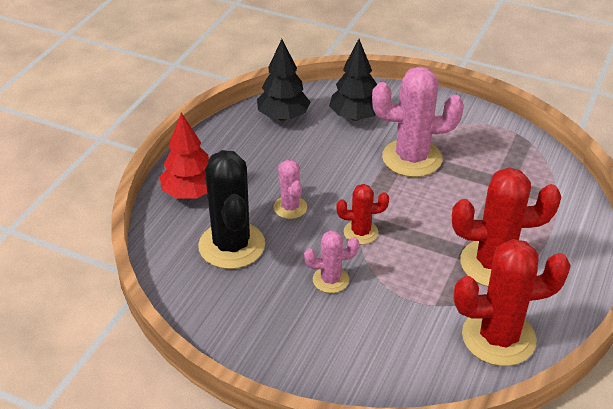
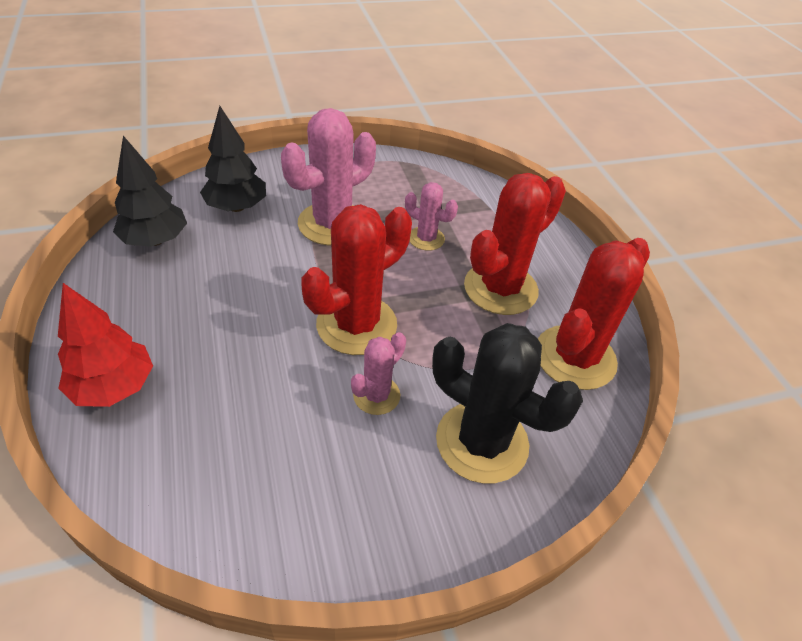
camera: 45 degrees left, 5 degrees up
black cactus [198,150,265,269] -> black cactus moved to [432,323,583,484]
pink cactus [273,160,307,219] -> pink cactus moved to [405,182,458,251]
red cactus [336,184,389,245] -> red cactus [301,204,412,355], size x1.88

